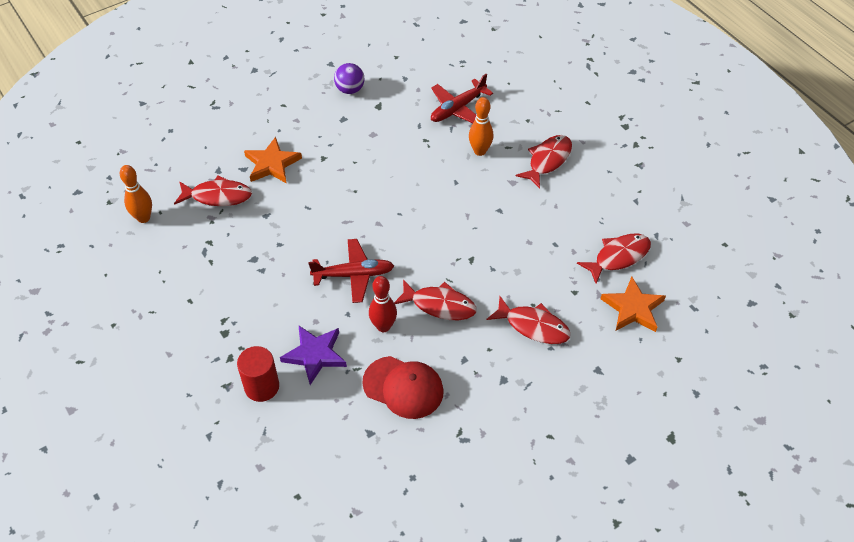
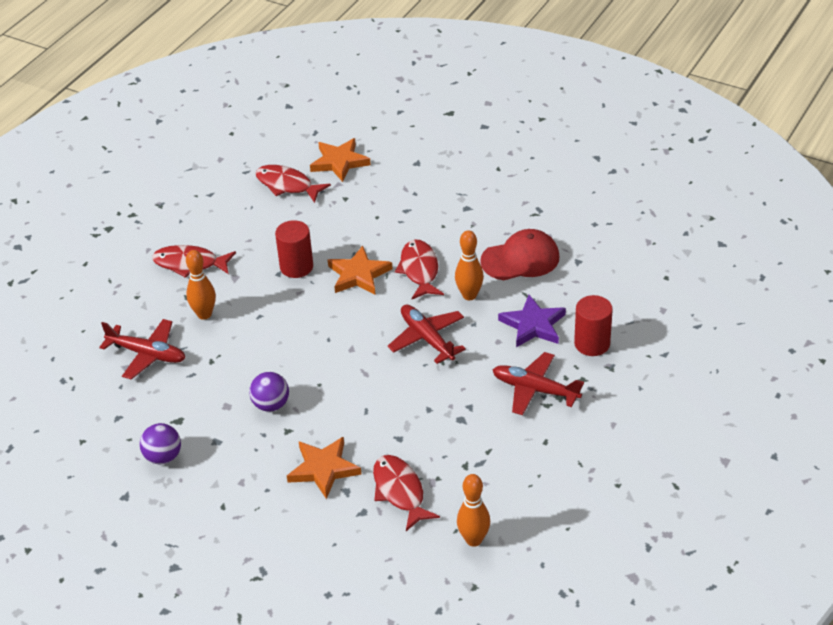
camera: 115 degrees left, 10 degrees down
red cap [362,356,444,419] -> red cap turned 75 degrees clockwise [480,229,559,280]
red bowling pin [369,276,397,332] -> orange bowling pin [455,230,484,300]
red fish [487,296,571,344] -> none
none -> purple ball [249,372,289,412]
none -> red cylinder [275,220,313,278]
none -> orange star [328,246,392,294]
none -> red plane [493,352,584,415]

